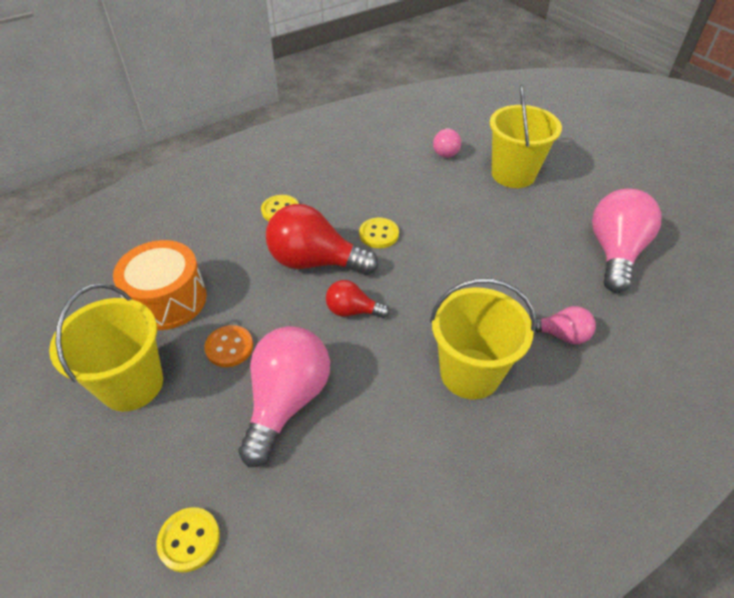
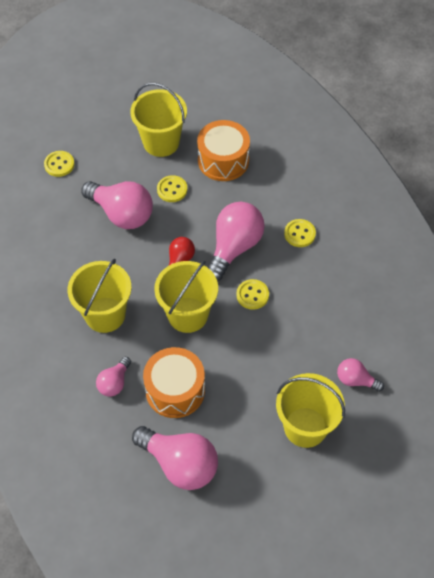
camera: 105 degrees right, 10 degrees up
orange button [204,325,253,367] -> yellow button [157,175,188,202]
red light bulb [266,204,378,275] -> pink light bulb [208,202,265,281]
none -> orange drum [143,347,205,418]
none -> yellow bucket [154,260,218,333]

